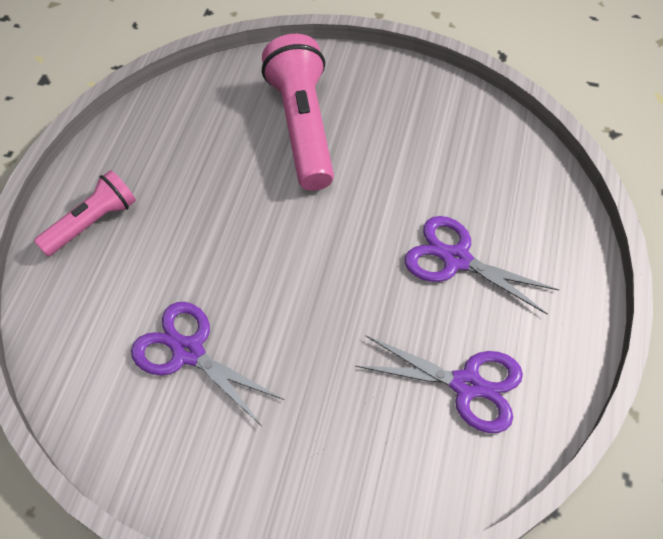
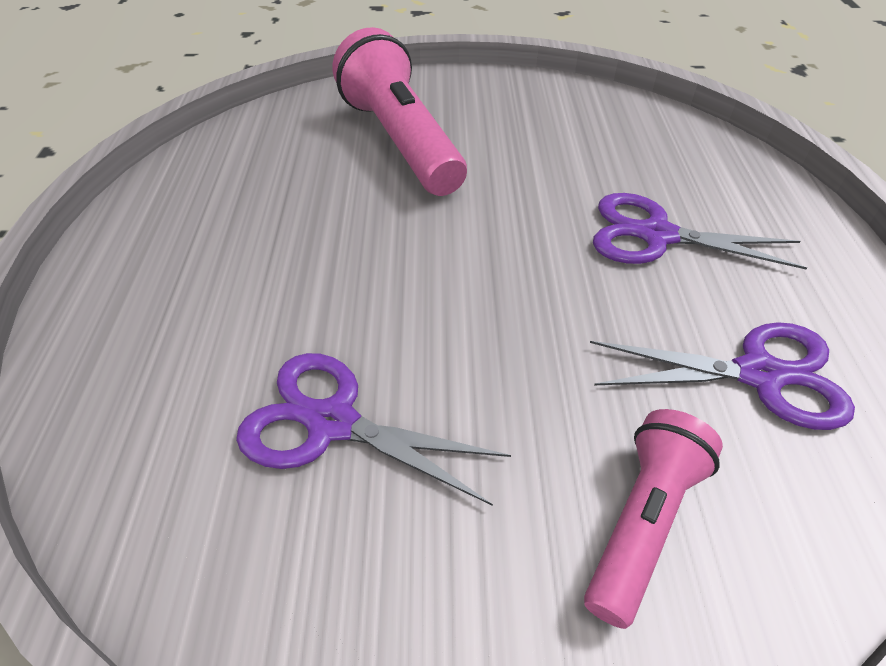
camera: 15 degrees left, 10 degrees down
pink flashlight [34,170,136,257] -> pink flashlight moved to [584,409,723,629]

